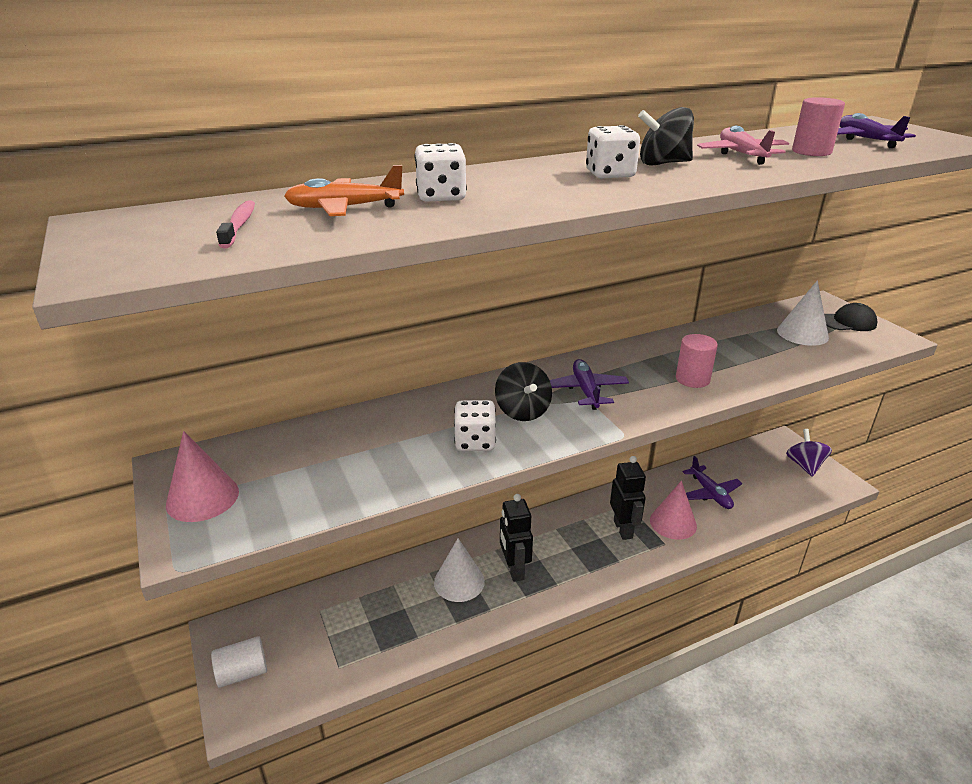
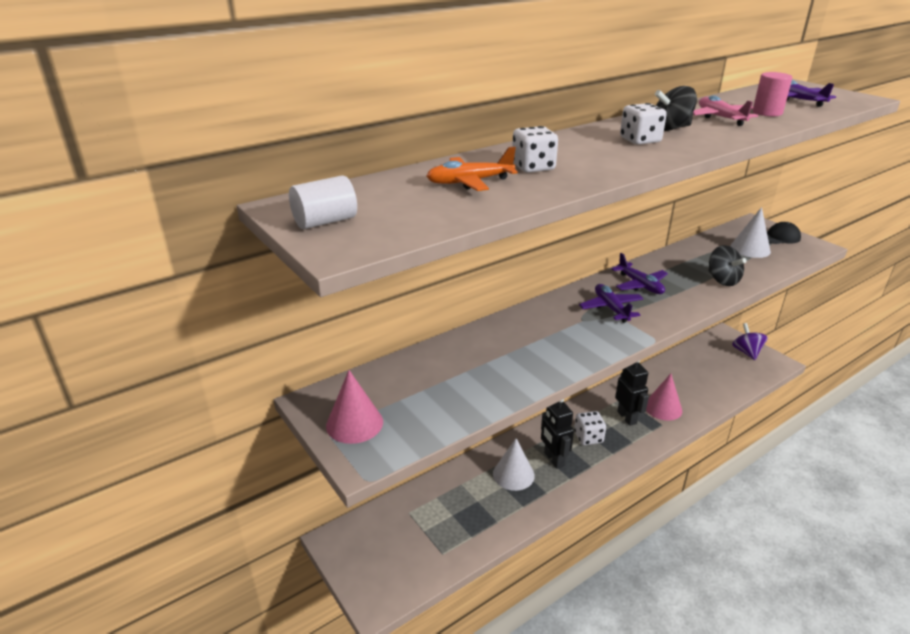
camera: 10 degrees left, 0 degrees up
white cylinder [211,636,267,688] -> white cylinder moved to [289,175,357,229]
pink toothbrush [216,200,255,248] -> none
white dice [454,400,496,451] -> white dice moved to [574,411,606,445]
black spinning top [495,362,552,421] -> black spinning top moved to [708,245,747,286]
pink cylinder [676,334,718,388] -> none
purple plane [682,456,742,509] -> purple plane moved to [611,253,668,294]

